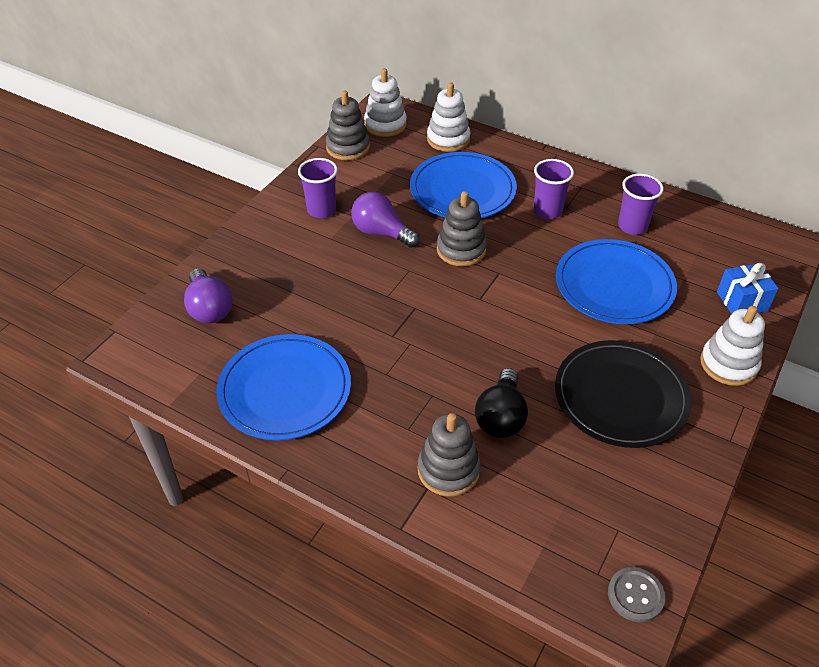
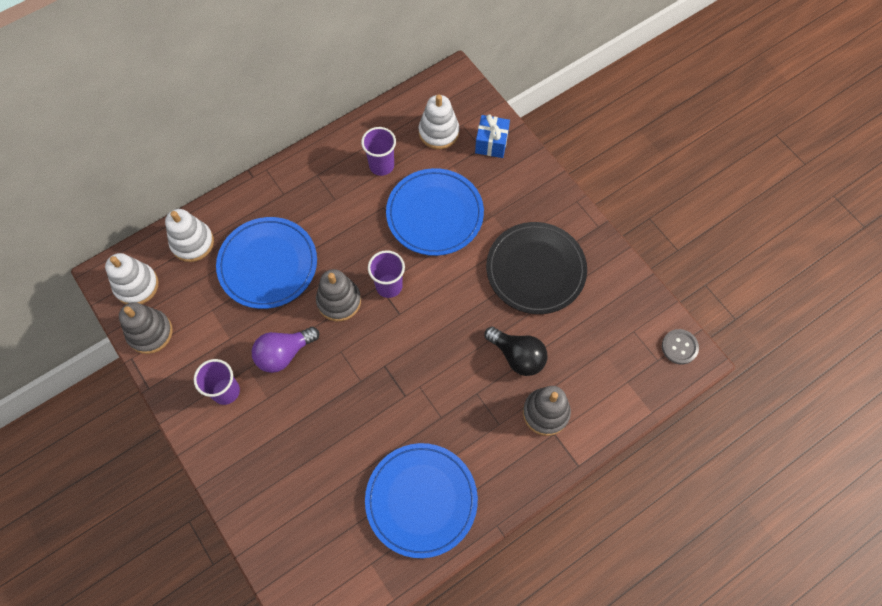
camera: 65 degrees left, 20 degrees up
purple light bulb [184,268,233,323] -> none
purple cup [533,159,574,219] -> purple cup moved to [368,250,405,298]
white stacking toy [700,306,765,386] -> white stacking toy moved to [419,94,459,149]

